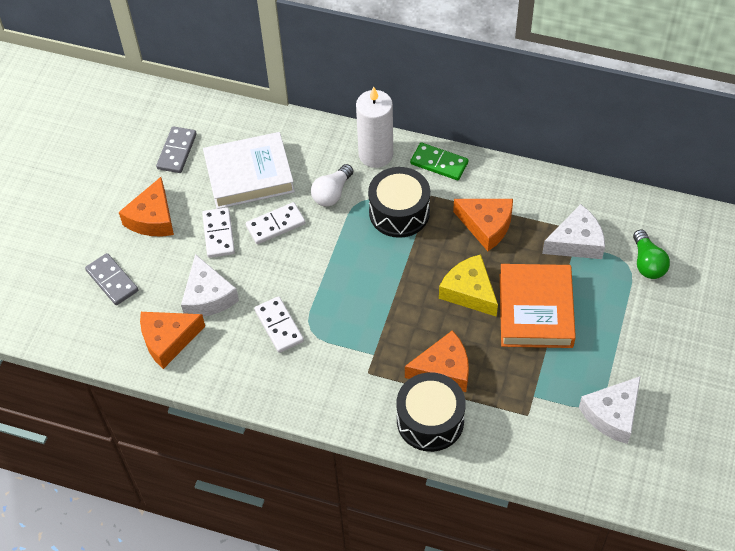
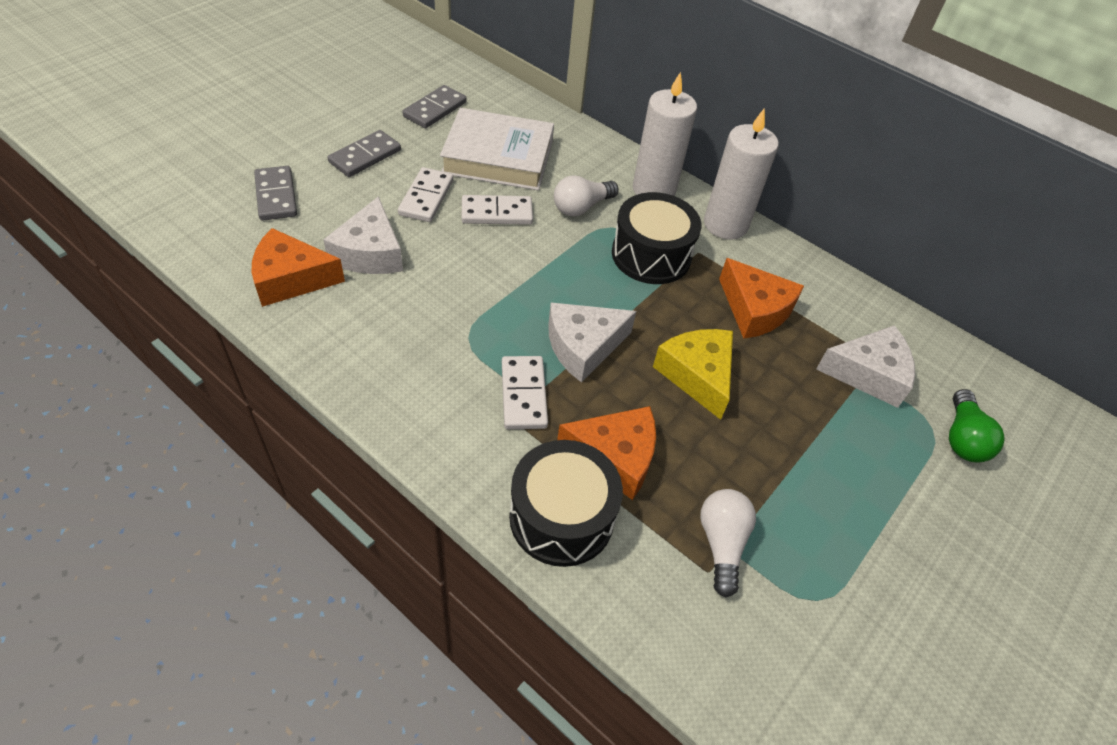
camera: 15 degrees right, 5 degrees down
orange cheese [119,177,174,237] -> grey domino [328,130,401,177]
white domino [254,296,304,353] -> white domino moved to [502,356,548,429]
green domino [410,143,468,180] -> white candle [704,108,779,239]
orange book [500,264,576,348] -> none
white cheese [579,376,641,444] -> white cheese moved to [548,303,636,383]
none -> white light bulb [700,489,756,597]

